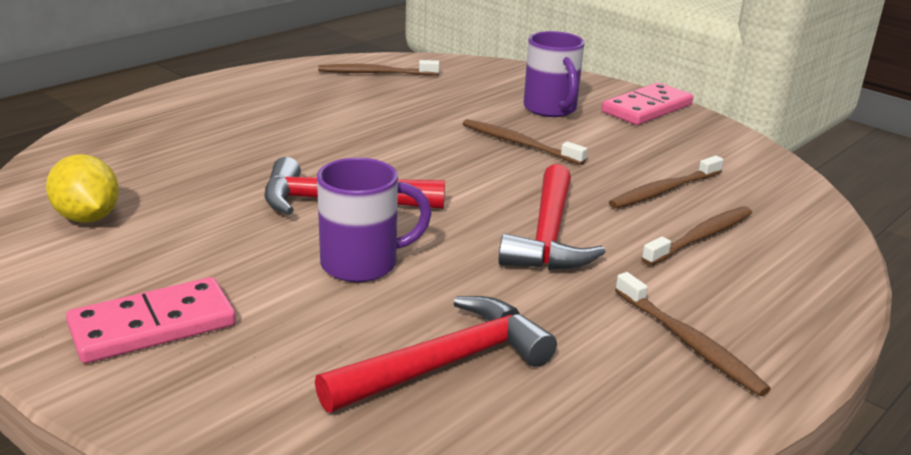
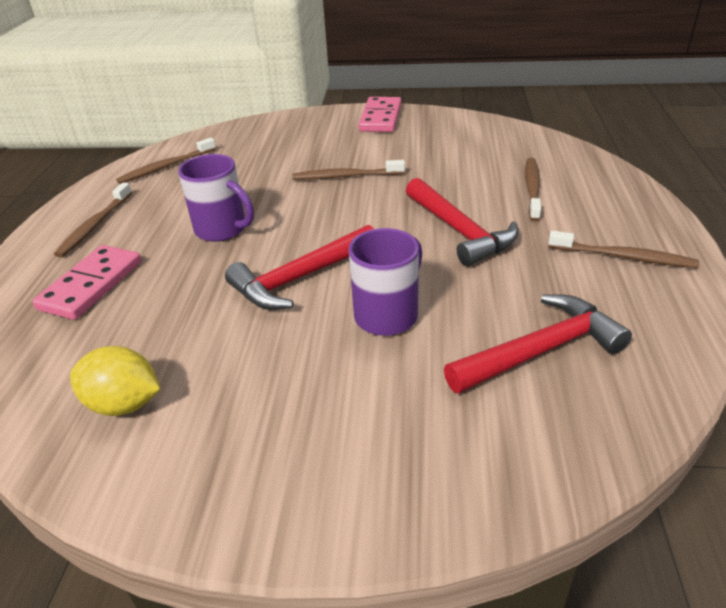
camera: 35 degrees left, 10 degrees up
pink domino [66,277,236,363] -> pink domino moved to [32,245,141,320]
red hammer [315,296,557,413] -> red hammer turned 45 degrees clockwise [444,294,632,394]
purple mug [524,31,584,117] -> purple mug moved to [178,154,254,242]
brown toothbrush [609,156,724,209] -> brown toothbrush moved to [54,183,132,257]

